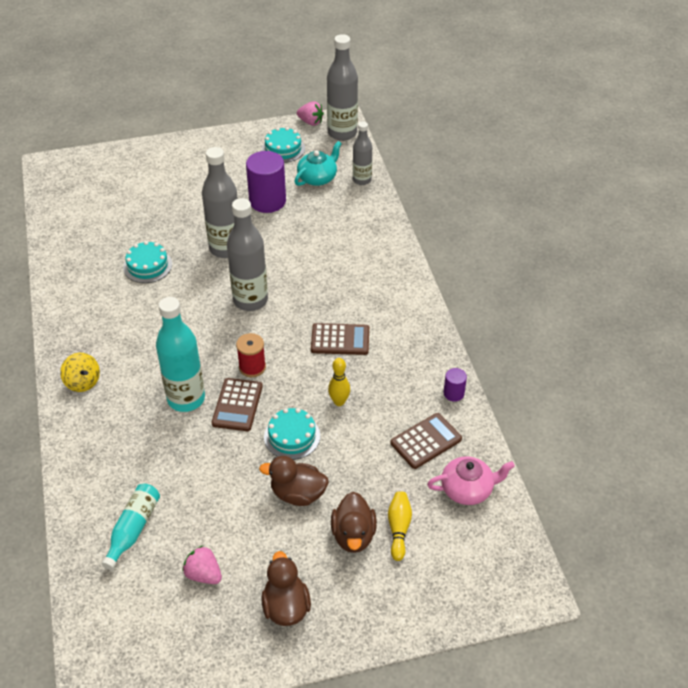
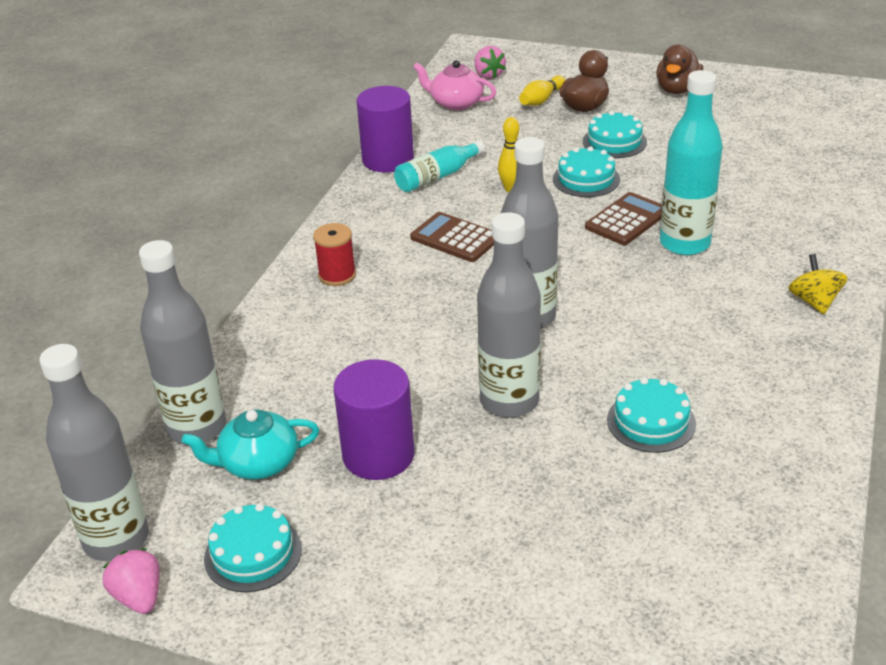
camera: 145 degrees left, 10 degrees down
turquoise bottle [101,484,160,570] -> turquoise bottle moved to [394,140,485,192]
pink strawberry [183,546,222,584] -> pink strawberry moved to [474,46,506,79]
red spool [236,333,266,377] -> red spool moved to [313,223,356,286]
brown duck [259,456,329,506] -> turquoise cake [583,111,647,158]
grey bottle [353,122,372,185] -> grey bottle [139,240,226,445], size x1.65
brown calculator [391,413,462,469] -> none
purple cylinder [444,368,467,401] -> purple cylinder [357,86,414,173], size x2.10

